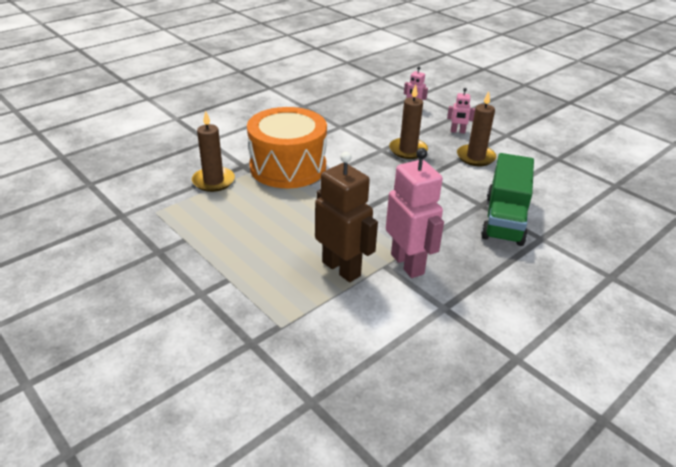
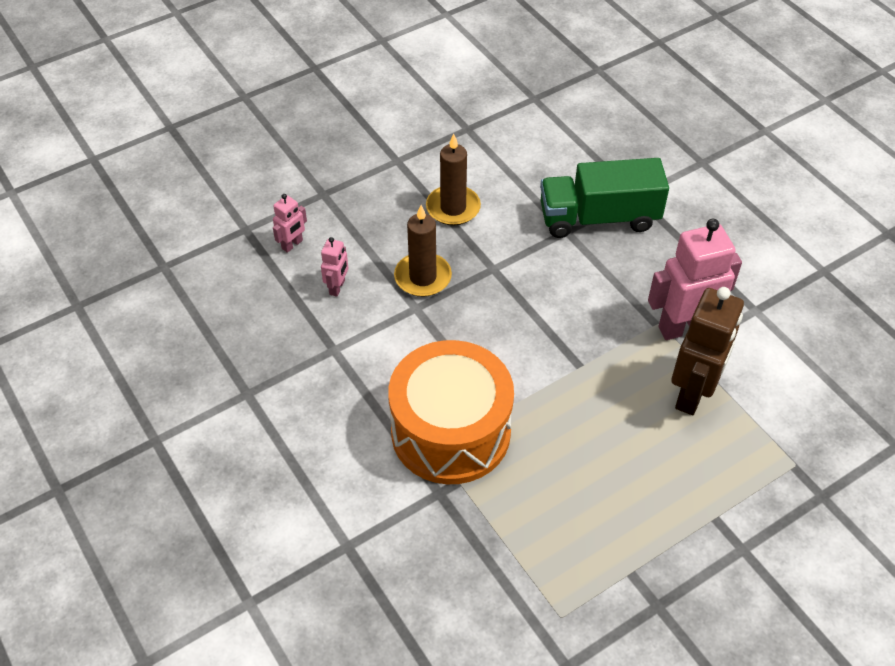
camera: 80 degrees left, 15 degrees up
brown candle [192,111,235,192] -> none
brown robot [315,152,378,282] -> brown robot turned 150 degrees clockwise [671,287,744,415]
pink robot [447,88,475,133] -> pink robot moved to [321,237,348,297]
green truck [481,153,534,246] -> green truck turned 150 degrees clockwise [540,158,669,238]

